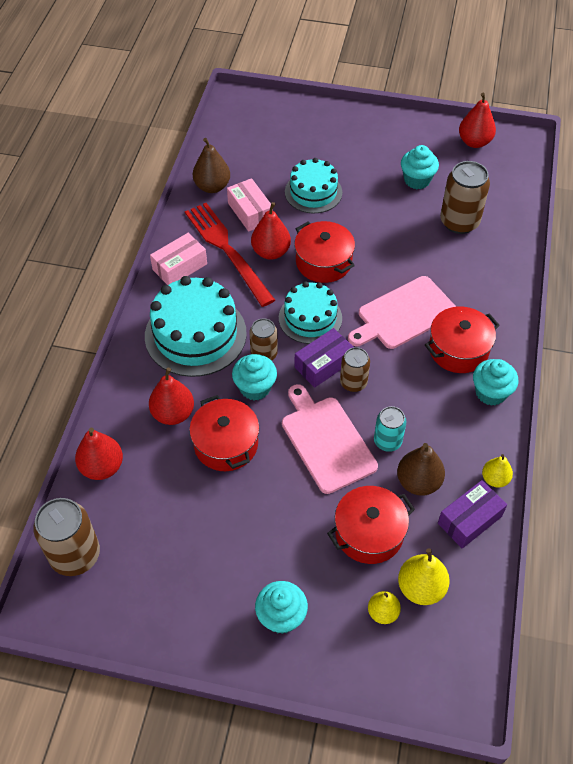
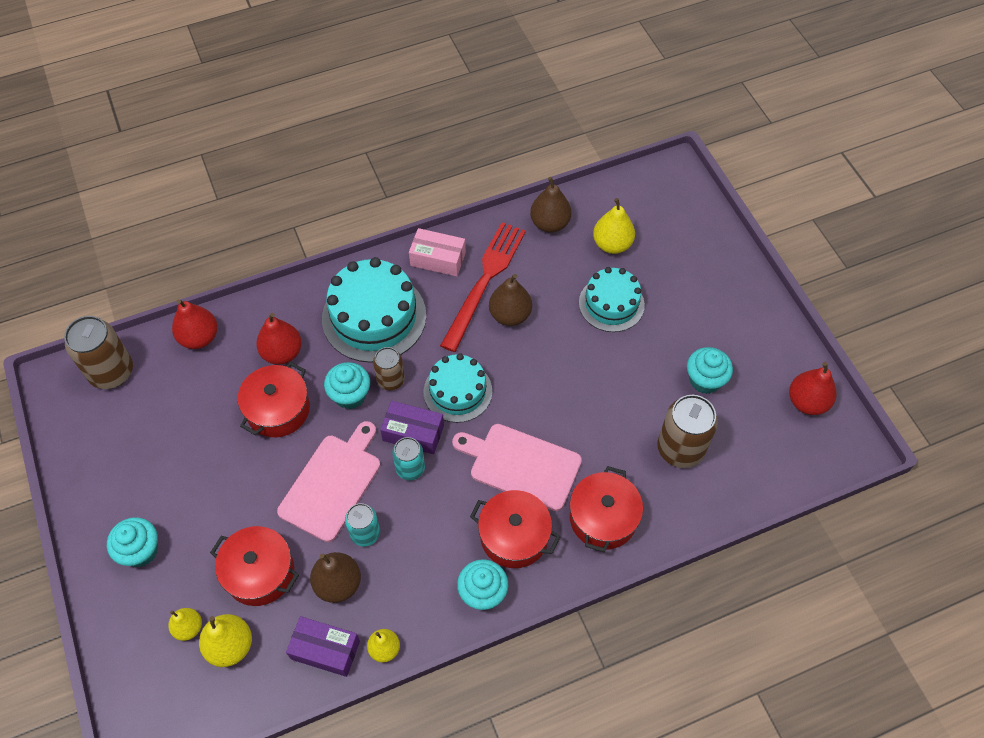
camera: 55 degrees right, 5 degrees up
pink box [227,178,273,232] -> none
red pear [251,202,291,260] -> brown pear [489,274,532,326]
red pot [294,221,355,283] -> red pot moved to [570,466,643,552]
brown can [340,347,370,392] -> turquoise can [392,437,425,481]
none -> yellow pear [593,198,635,254]

